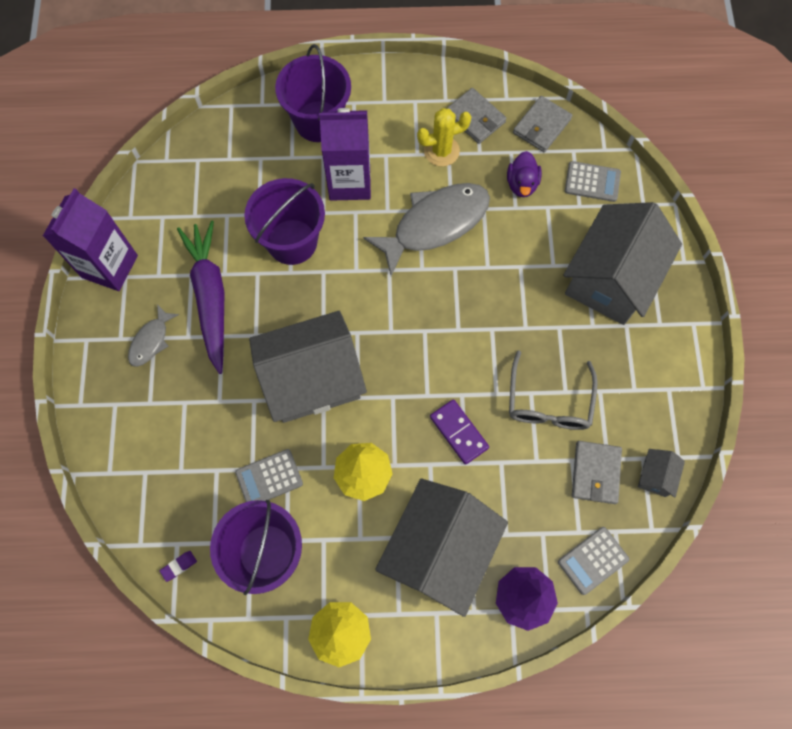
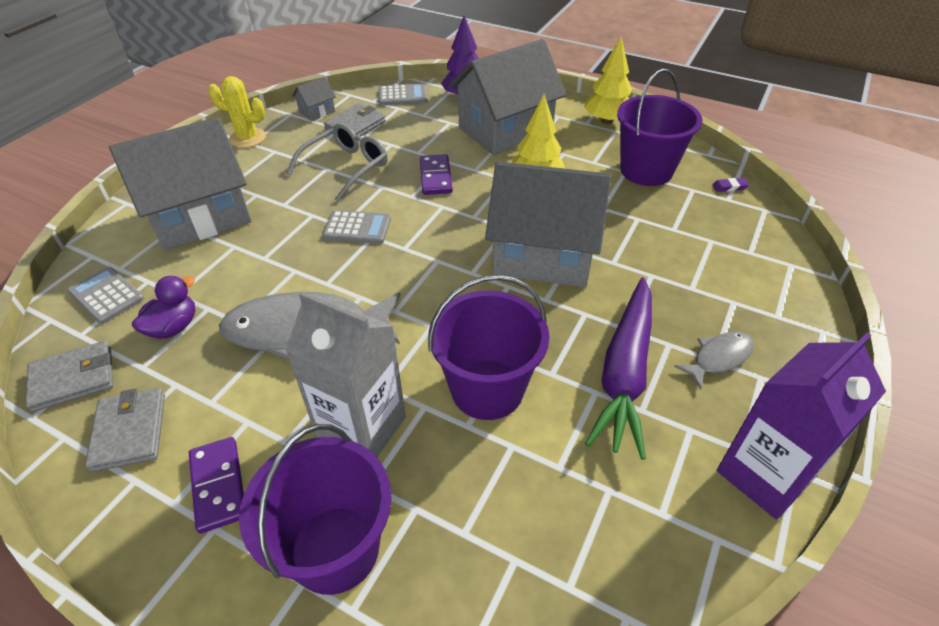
camera: 150 degrees left, 25 degrees down
grey calculator [235,449,303,502] -> grey calculator moved to [322,210,391,244]
purple carton [319,108,371,201] -> grey carton [285,291,406,457]
yellow cactus [417,108,471,167] -> yellow cactus moved to [208,76,266,148]
none -> purple domino [189,437,244,534]

